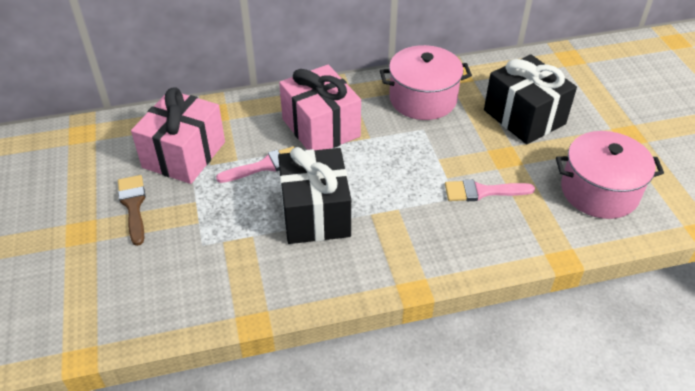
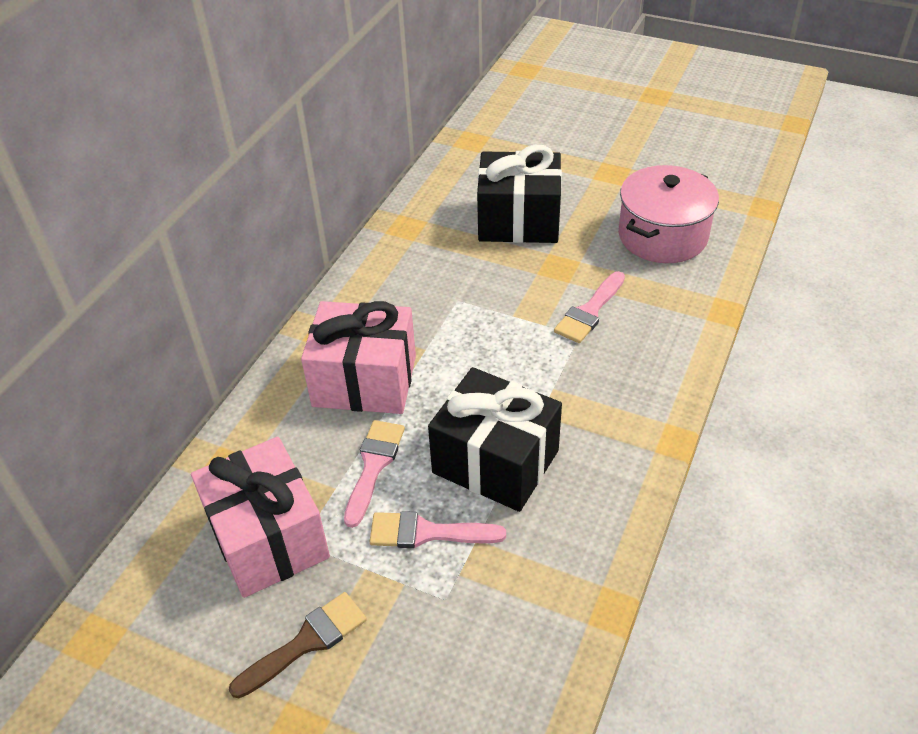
camera: 50 degrees left, 0 degrees up
brown brush [118,175,146,246] -> brown brush turned 120 degrees clockwise [229,592,367,698]
pink pot [380,45,472,120] -> none
none -> pink brush [370,511,506,548]

